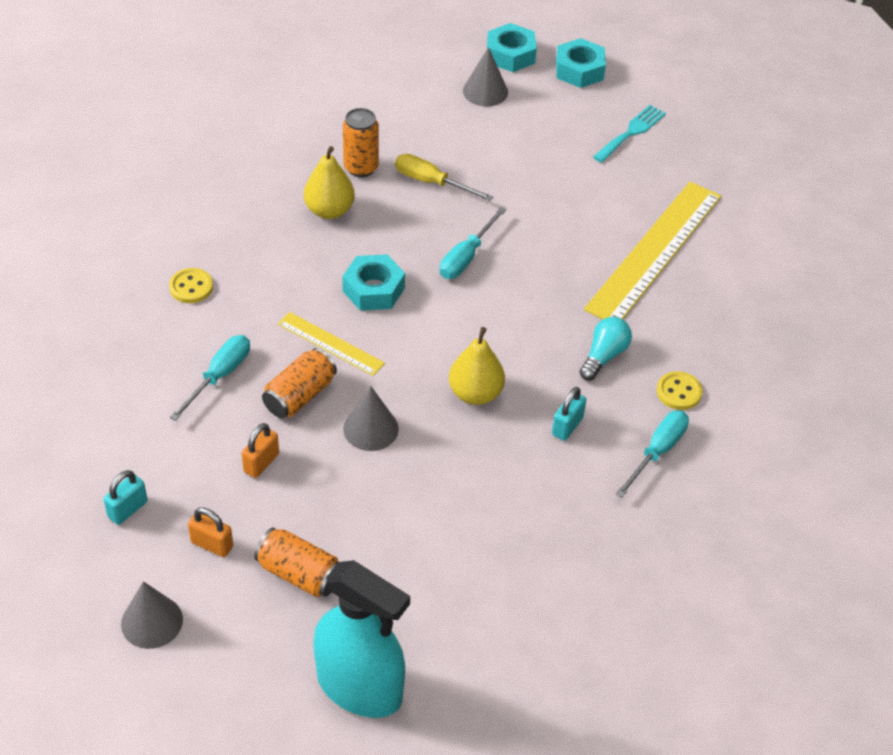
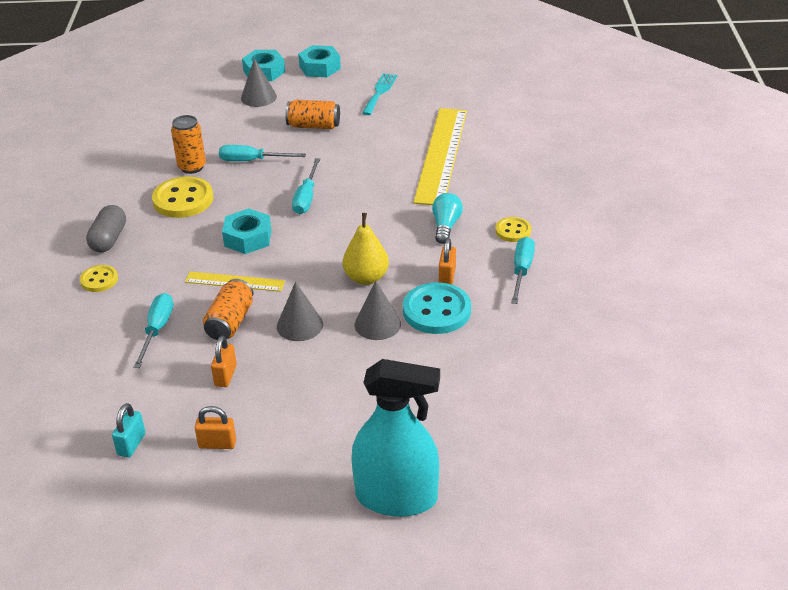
camera: 20 degrees left, 10 degrees down
grey cone [121,581,183,649] -> grey cone moved to [355,281,401,340]
orange can [254,528,338,597] -> orange can moved to [285,100,340,129]
yellow pear [304,146,355,219] -> yellow button [152,176,213,218]
yellow screwdriver [395,154,493,201] -> turquoise screwdriver [219,145,306,161]
turquoise padlock [552,387,586,441] -> orange padlock [439,238,456,285]
none -> grey capsule [86,205,126,253]
none -> turquoise button [403,282,471,334]

